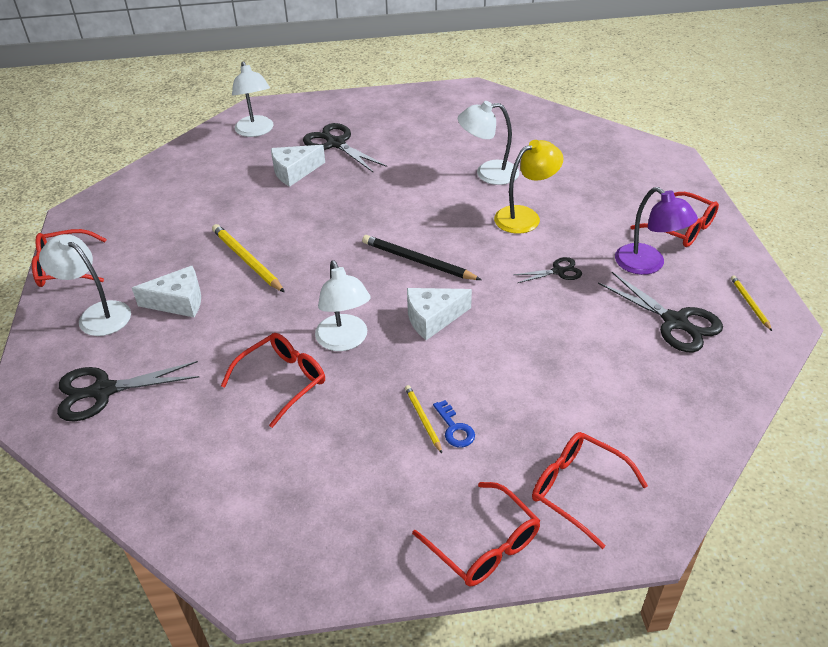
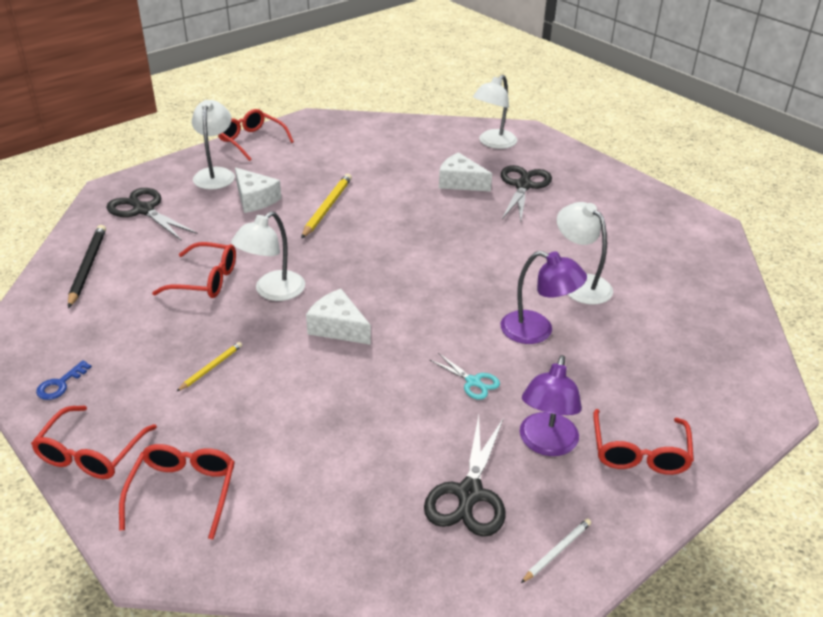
camera: 55 degrees right, 5 degrees down
black pencil [362,235,481,280] -> black pencil moved to [68,225,106,308]
blue key [433,400,475,447] -> blue key moved to [36,360,92,400]
yellow lamp [494,140,563,234] -> purple lamp [501,251,587,344]
black scissors [514,257,582,283] -> turquoise scissors [430,353,500,400]
yellow pencil [731,275,772,331] -> white pencil [521,519,591,583]

